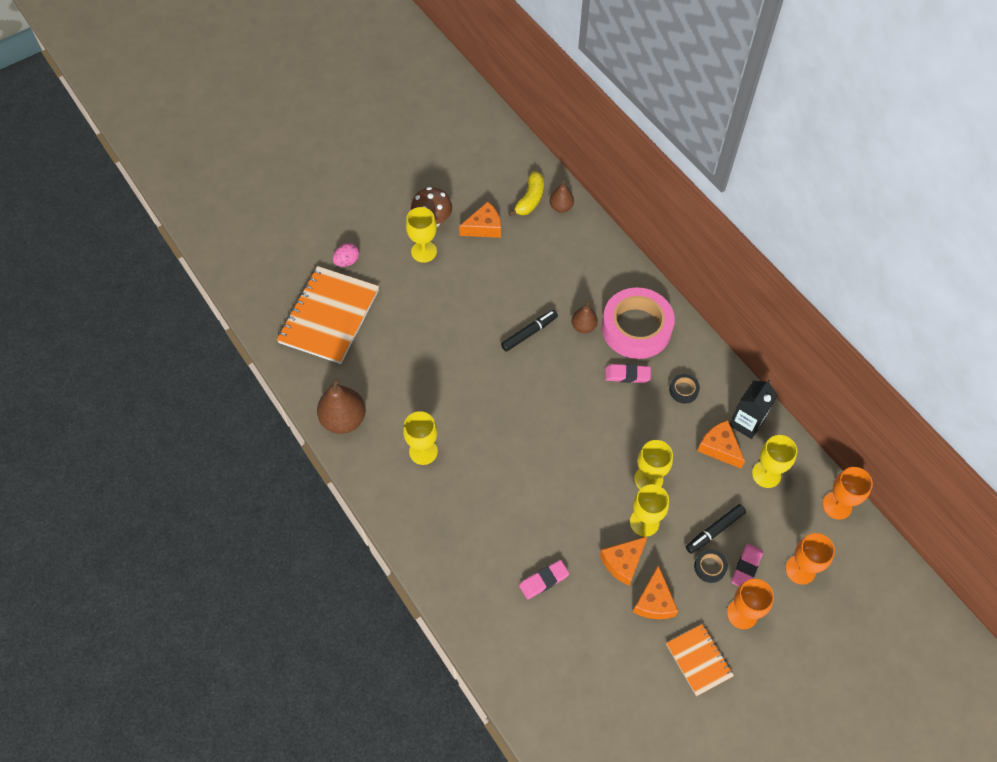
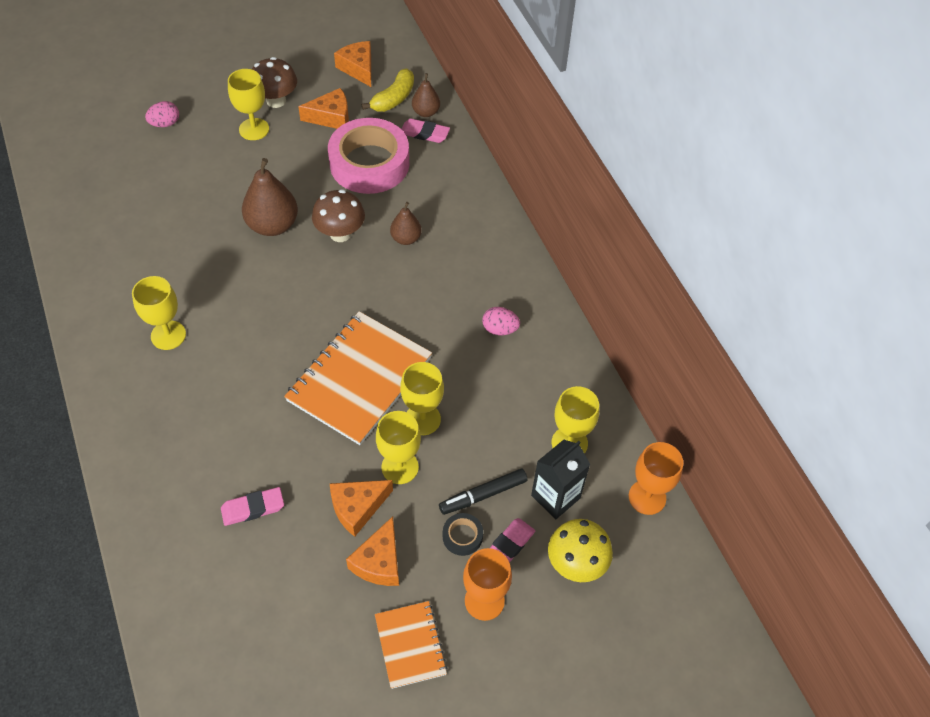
camera: 10 degrees right, 5 degrees down
orange notebook [277,266,379,364] -> orange notebook moved to [284,311,432,445]
brown pear [317,378,366,434] -> brown pear moved to [242,158,298,236]
black marker [501,310,558,352] -> brown mushroom [312,189,365,242]
pink tape [602,287,675,359] -> pink tape moved to [328,118,409,194]
pink eraser [605,364,651,383] -> pink eraser moved to [401,118,450,143]
black tape [669,374,700,404] -> pink egg [482,307,520,335]
orange cheese [697,420,745,469] -> orange cheese moved to [334,41,371,87]
black carton [729,380,778,439] -> black carton moved to [531,440,590,519]
orange goblet [785,533,835,585] -> yellow mushroom [548,519,613,582]

